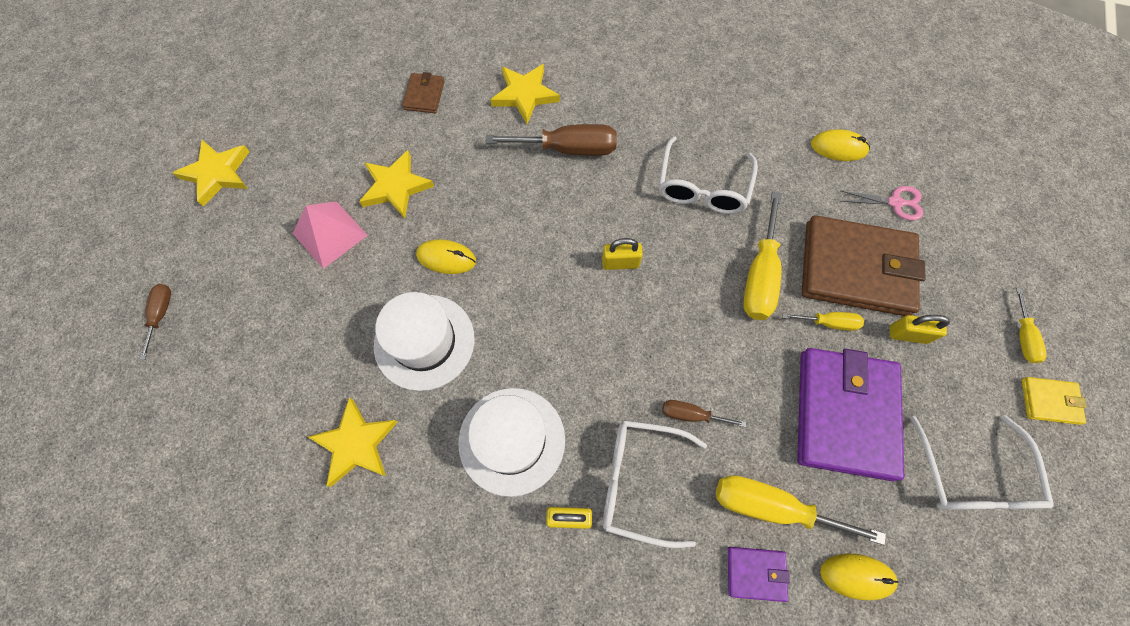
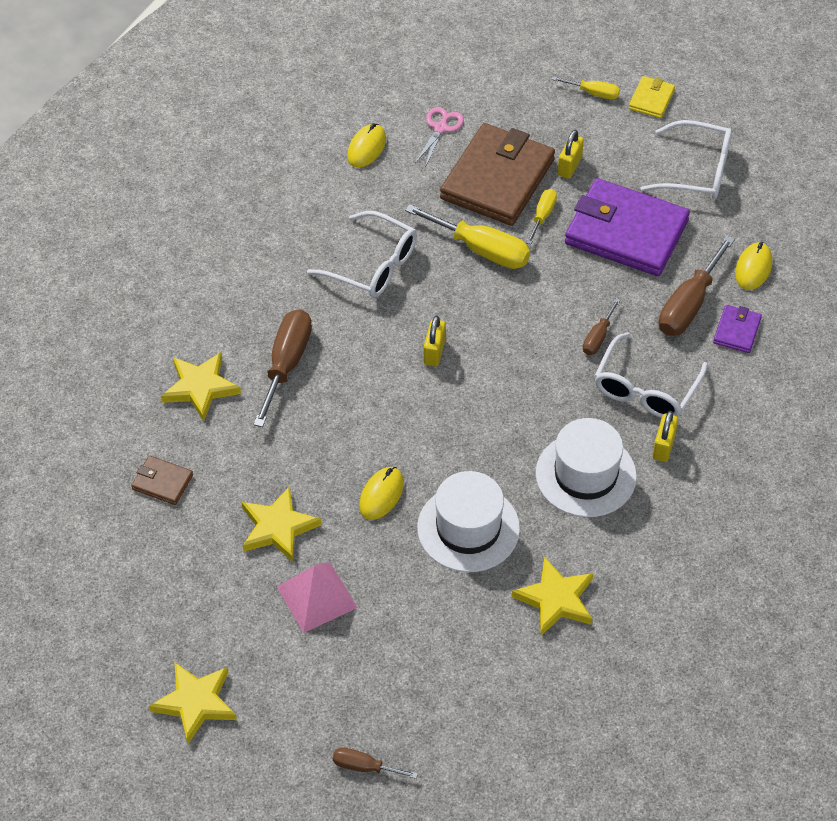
camera: 75 degrees left, 15 degrees down
yellow screwdriver [716,475,886,545] -> brown screwdriver [659,236,735,336]

